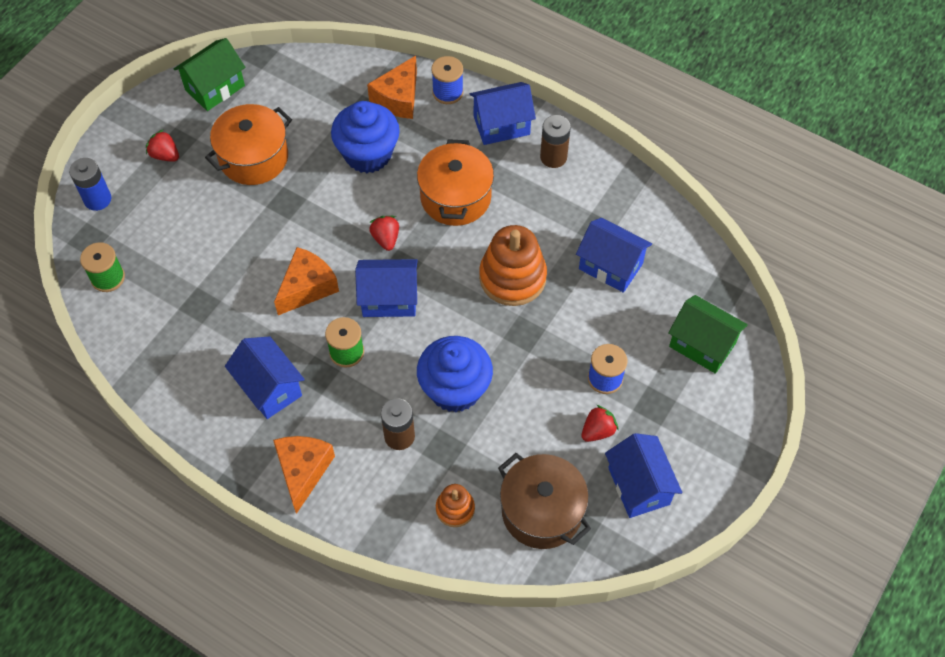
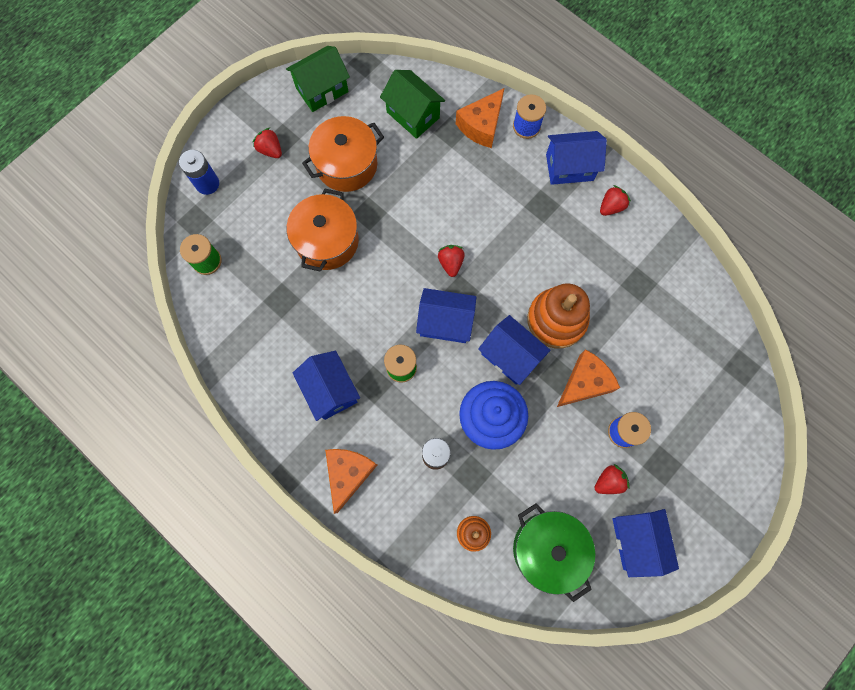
camera: 10 degrees right, 15 degrees up
orange cheese [274,247,339,315] -> orange cheese moved to [557,349,620,407]
blue cupcake [331,101,400,173] -> none
orange pot [417,139,494,226] -> orange pot moved to [287,189,359,272]
brown pot [498,453,591,549] -> green pot [513,503,595,602]
brown battery [540,115,571,168] -> red strawberry [600,185,631,216]
blue house [576,218,652,293] -> blue house moved to [478,315,550,385]
green house [668,295,748,374] -> green house moved to [380,70,445,139]

